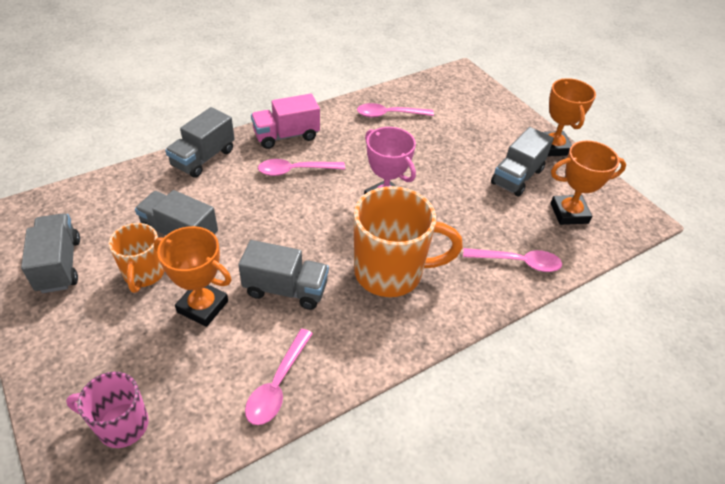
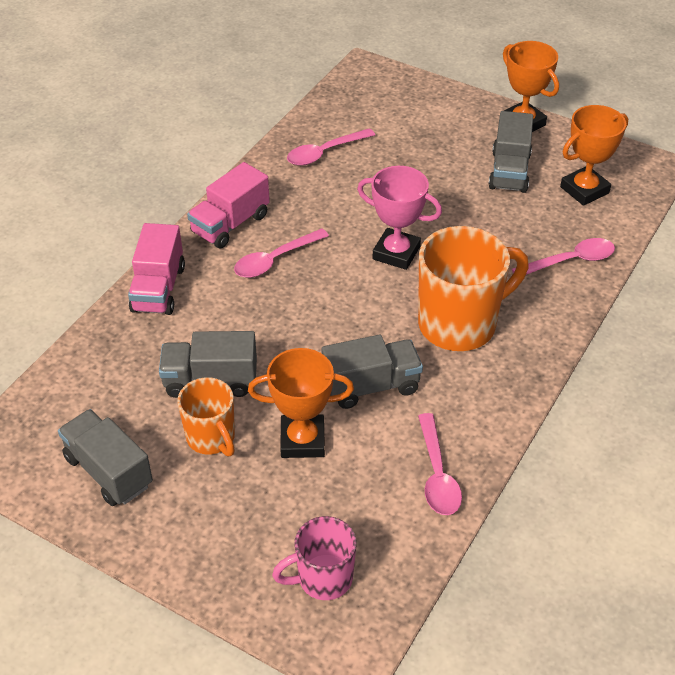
camera: 25 degrees left, 0 degrees up
grey truck [165,107,235,178] -> pink truck [128,223,185,315]

